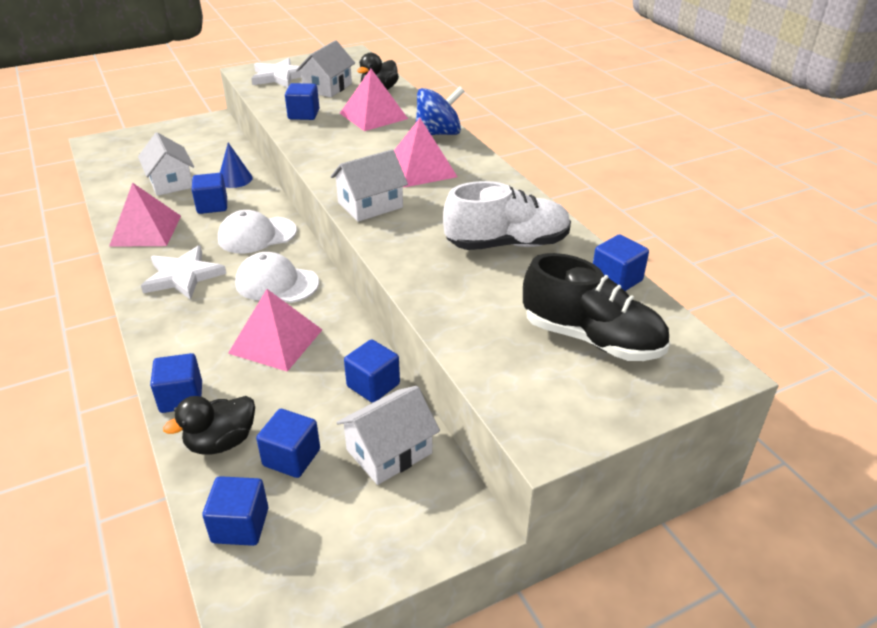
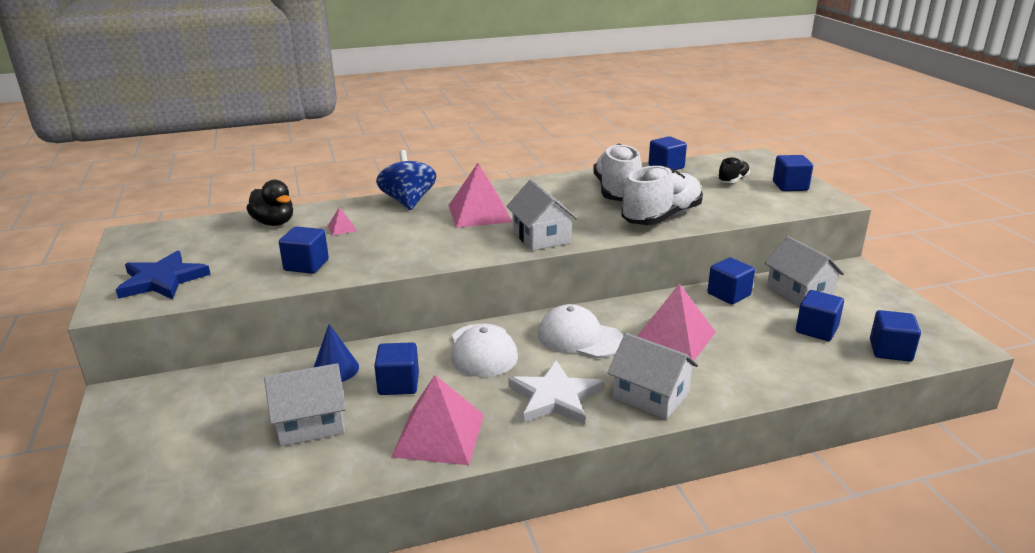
camera: 80 degrees left, 10 degrees down
blue cube [150,353,202,413] -> blue cube moved to [773,155,813,191]
black duck [163,396,255,455] -> none
white cap [235,252,319,303] -> white cap turned 90 degrees clockwise [538,304,623,358]
white star [251,58,301,88] -> blue star [116,250,211,300]
white house [296,40,355,97] -> white house moved to [608,333,698,419]
pink pyramid [340,69,408,131] -> pink pyramid [328,207,357,236], size x0.42
black shoe [523,253,669,361] -> black shoe [717,157,750,183], size x0.49
none -> white shoe [621,166,703,225]

